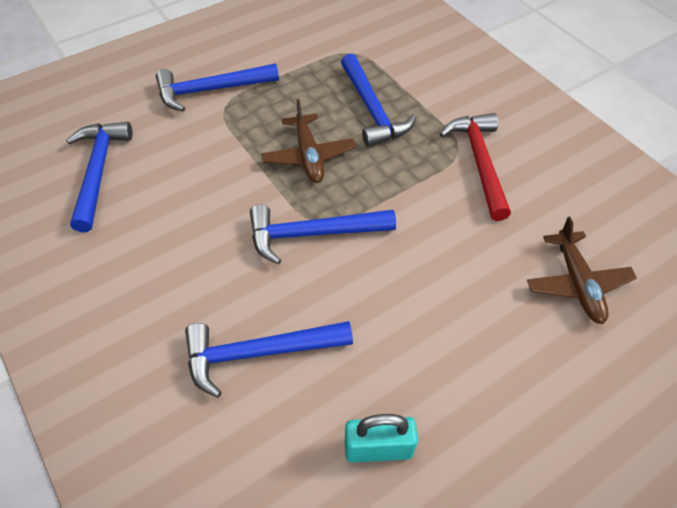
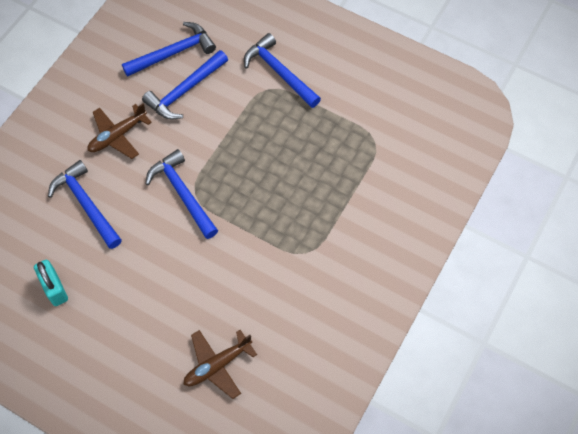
camera: 65 degrees right, 10 degrees up
brown plane [261,99,356,183] -> brown plane moved to [88,103,152,159]
blue hammer [341,53,416,147] -> blue hammer moved to [142,50,228,119]
red hammer [440,113,511,221] -> none

